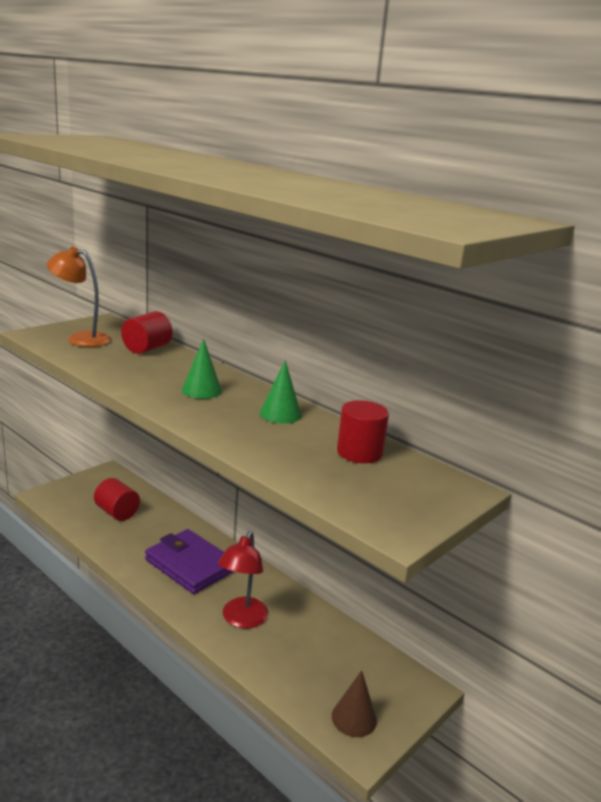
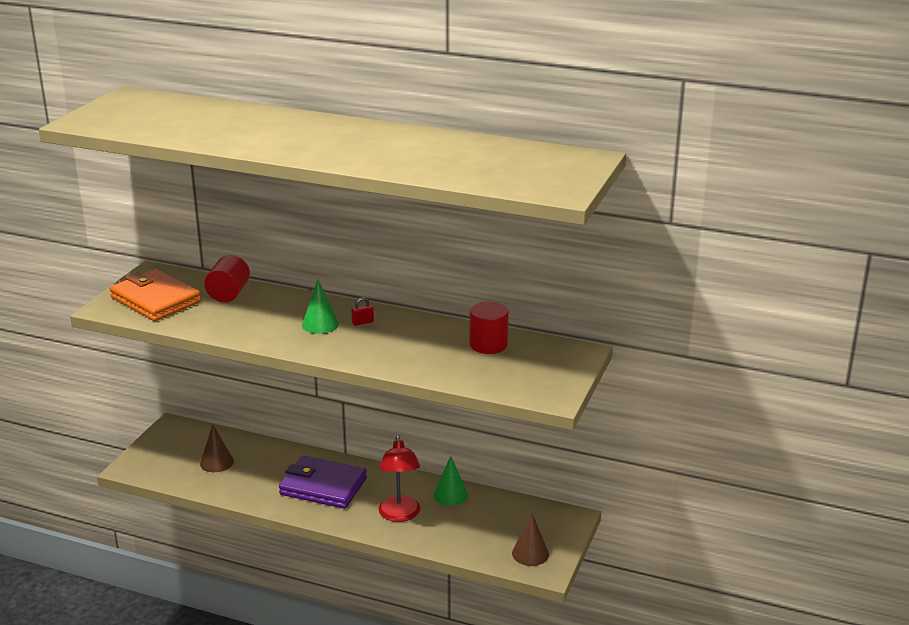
camera: 20 degrees left, 5 degrees up
orange lamp [46,247,111,347] -> orange wallet [110,269,201,321]
red cylinder [94,478,140,521] -> brown cone [200,424,234,472]
green cone [260,360,302,424] -> green cone moved to [434,456,468,506]
none -> red padlock [351,297,374,326]

